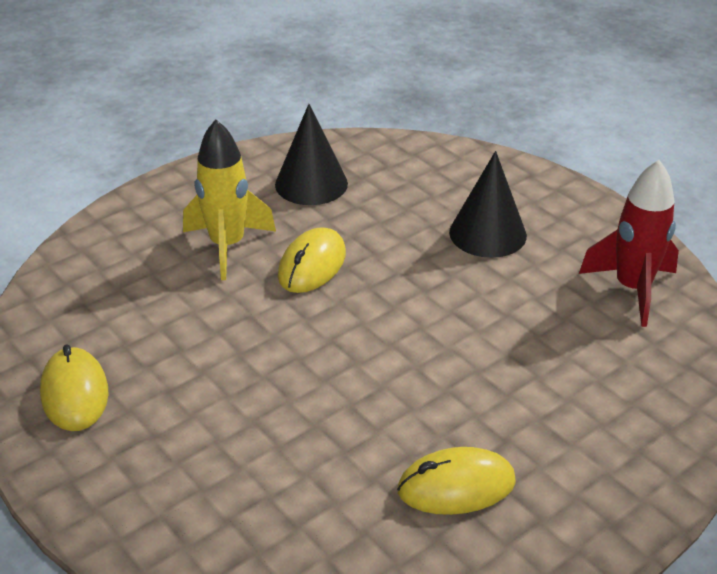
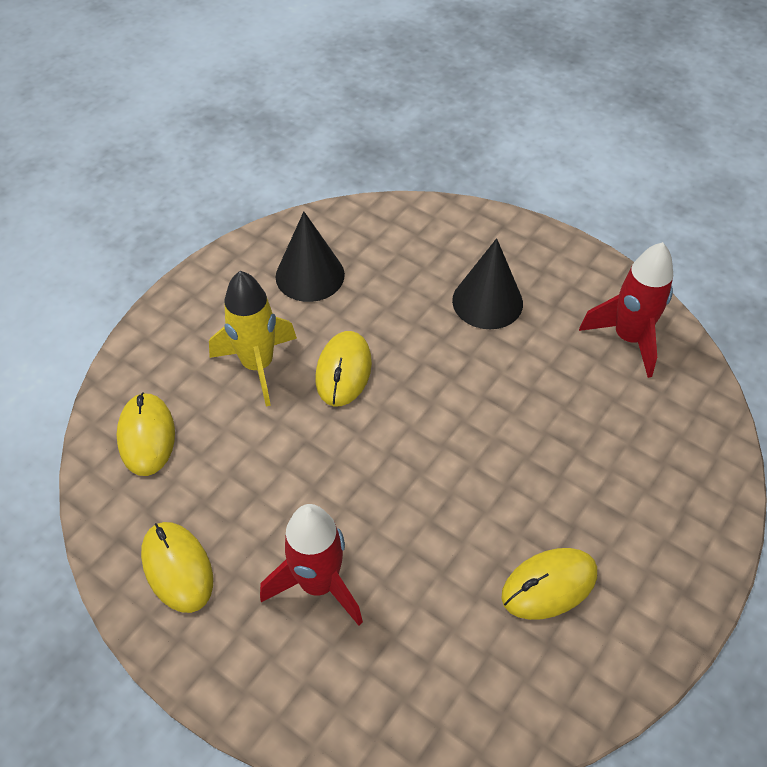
camera: 15 degrees left, 15 degrees up
none -> yellow mouse [117,392,175,476]
none -> red rocket [260,504,363,626]

